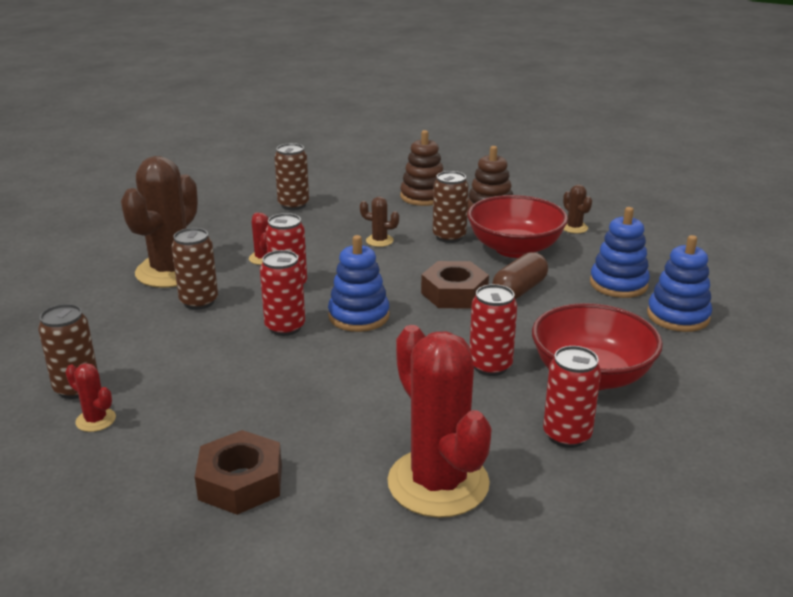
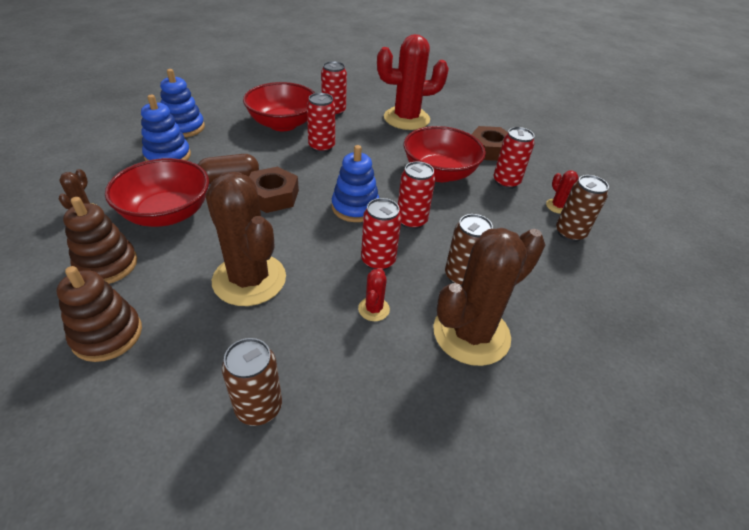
camera: 150 degrees left, 15 degrees up
brown cactus [360,197,399,247] -> brown cactus [205,172,286,306], size x2.38
red cactus [387,325,492,518] -> red cactus turned 75 degrees clockwise [377,34,449,130]
brown can [433,171,469,243] -> none
none -> red bowl [404,126,486,182]
none -> red can [493,127,534,189]

